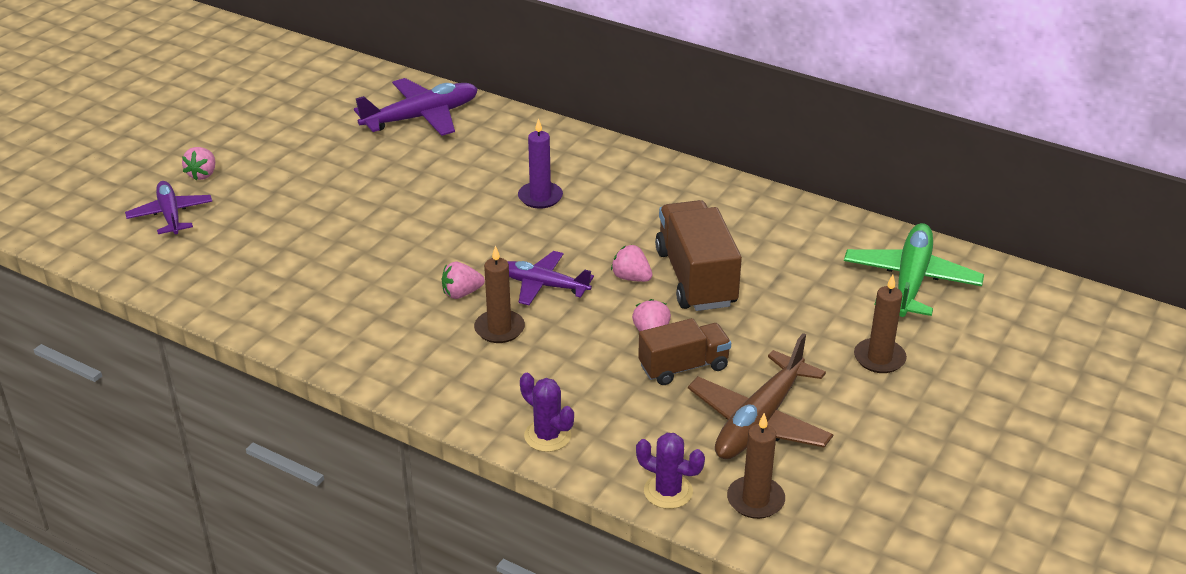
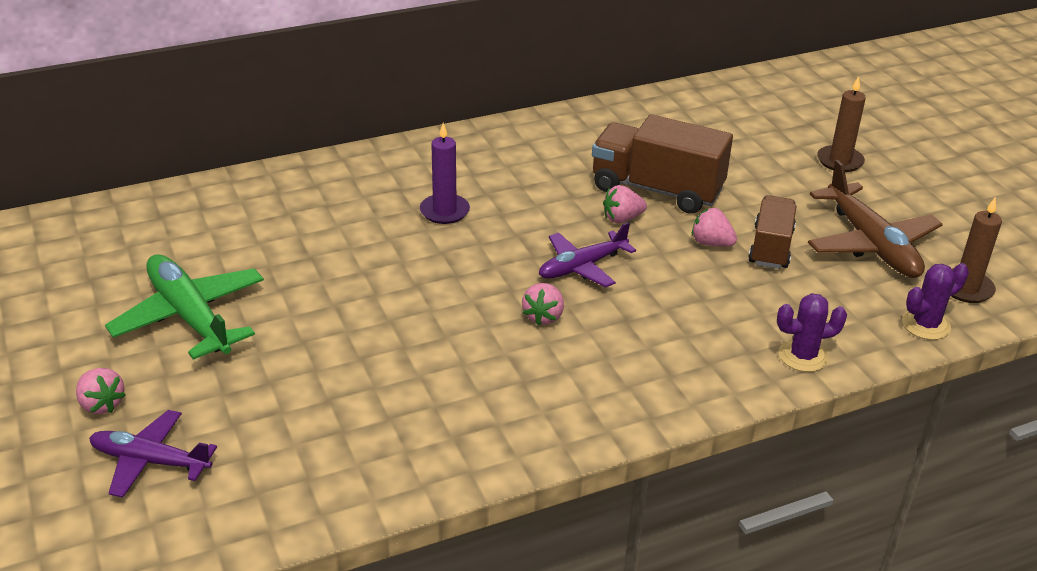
camera: 55 degrees left, 0 degrees up
purple plane [354,78,478,136] -> none
brown candle [474,245,525,343] -> none
green plane [844,223,984,317] -> green plane moved to [105,254,264,360]

